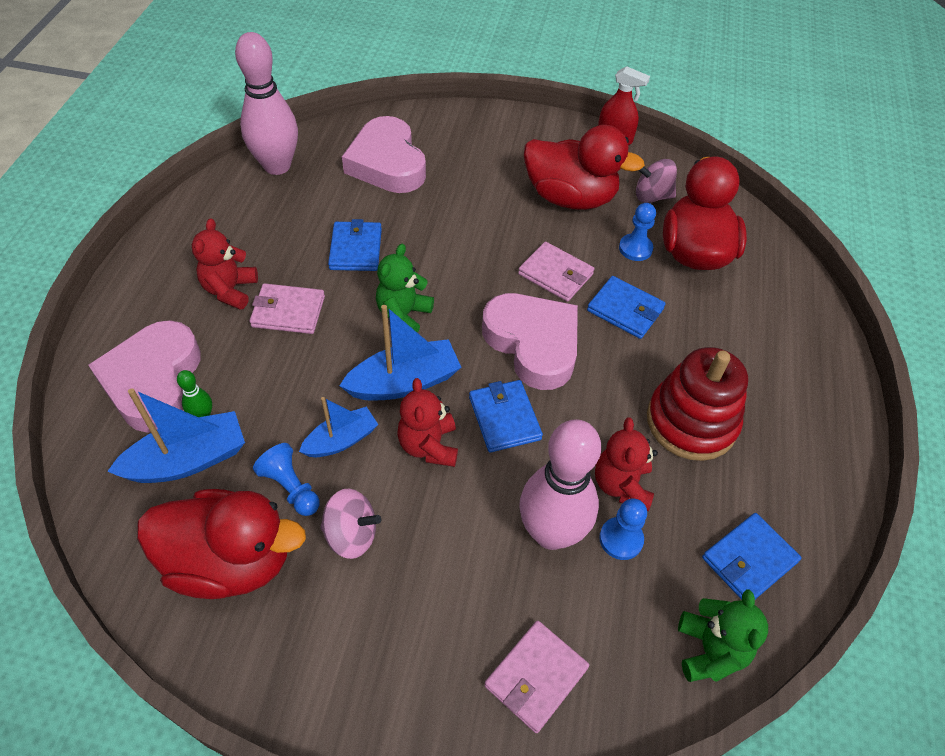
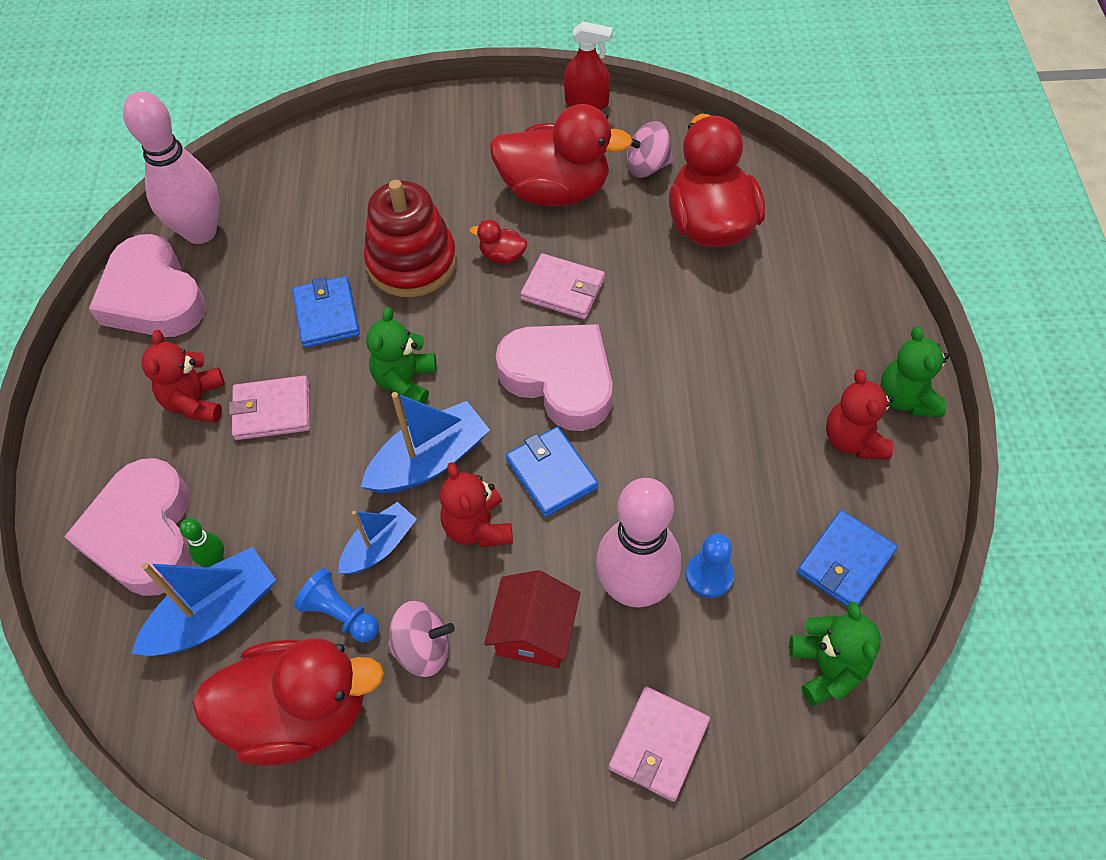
camera: 10 degrees left, 5 degrees up
pink heart [342,116,426,193] -> pink heart moved to [89,234,206,337]
blue wallet [587,276,666,339] -> none
red teddy bear [595,417,658,511] -> red teddy bear moved to [826,369,894,460]
blue pawn [619,203,656,261] -> none
red stacking toy [647,347,748,461] -> red stacking toy moved to [364,180,457,297]
none -> red duck [469,220,527,264]
none -> red house [484,570,580,668]
none -> green teddy bear [880,326,949,417]

